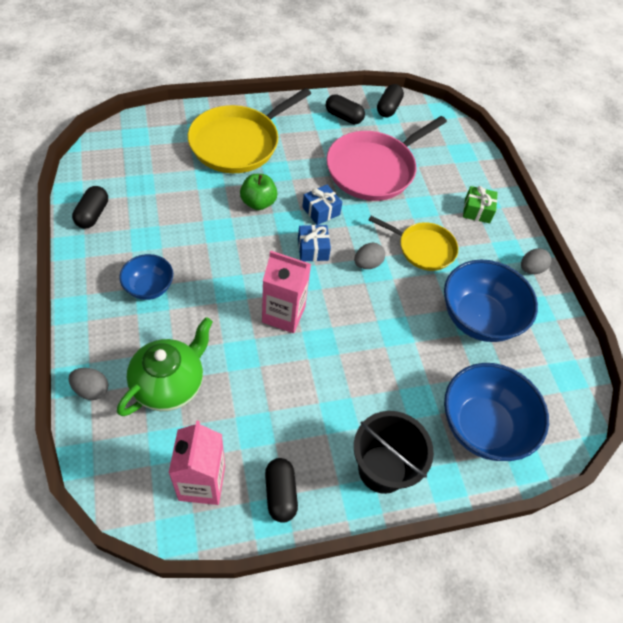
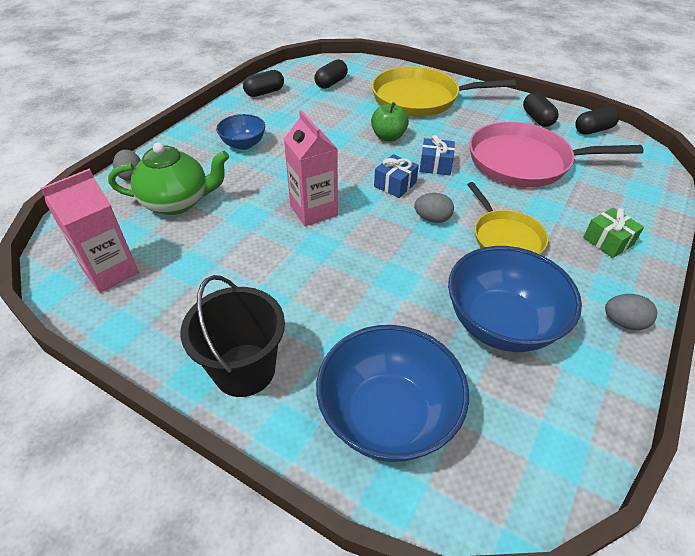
camera: 50 degrees right, 10 degrees down
black capsule [265,458,298,523] -> black capsule moved to [314,59,348,89]

